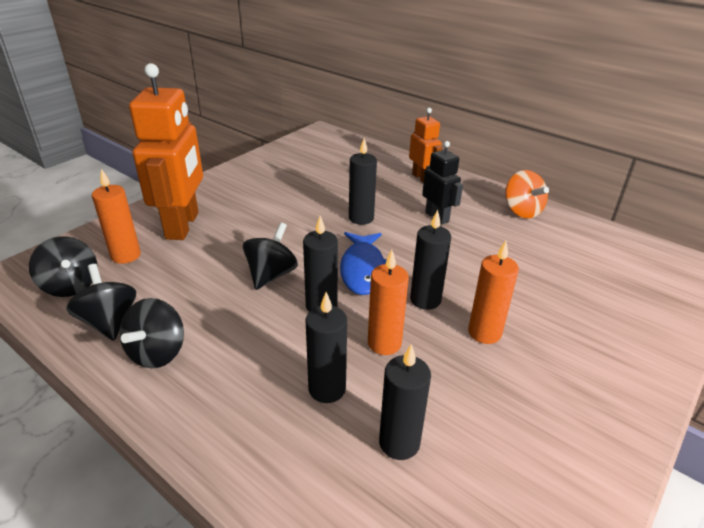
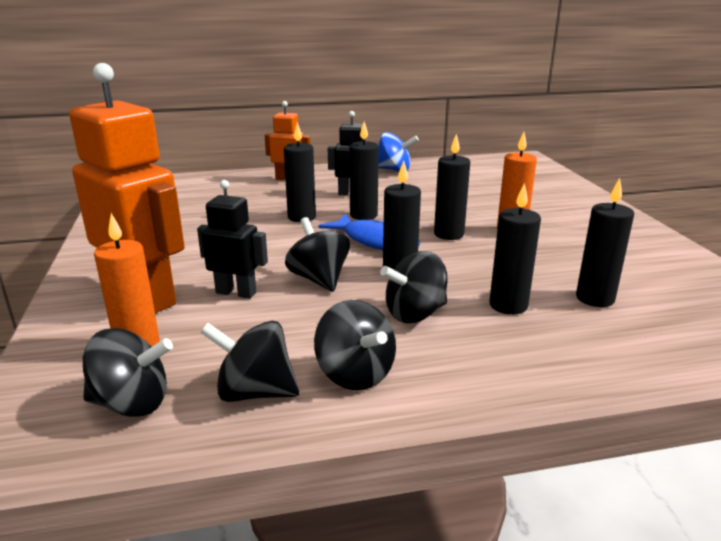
camera: 50 degrees left, 10 degrees down
orange candle [368,250,409,355] -> none
orange spinning top [505,170,549,219] -> blue spinning top [378,132,419,172]
none -> black robot [197,180,268,299]
none -> black candle [349,122,379,220]
none -> black spinning top [380,251,447,323]

